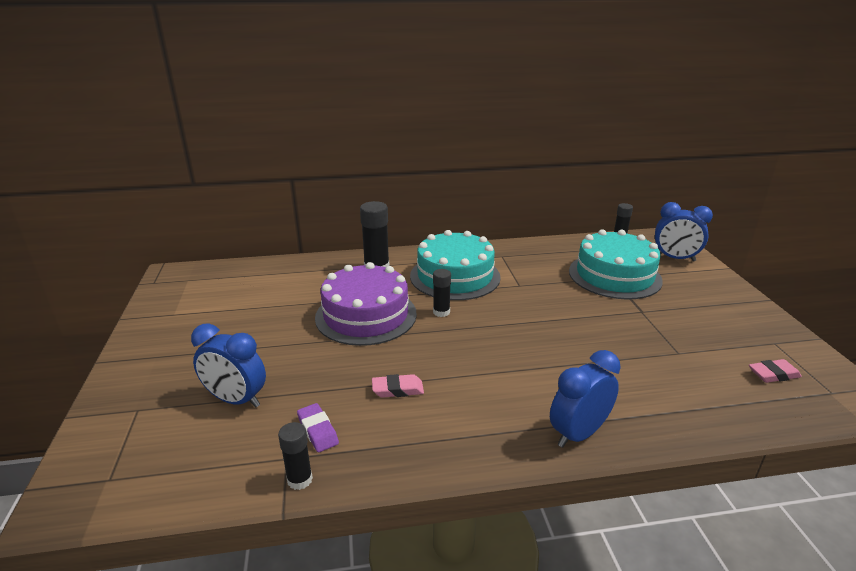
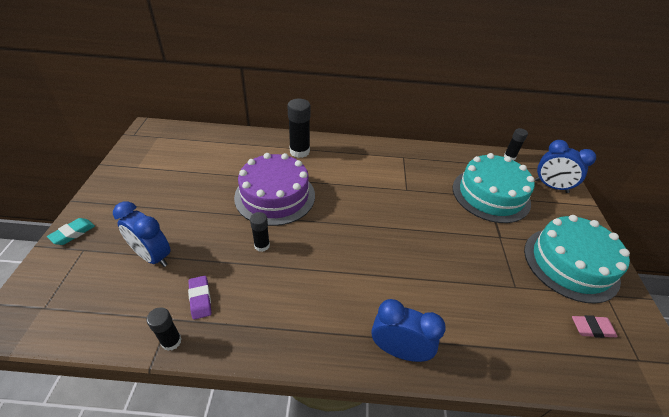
camera: 10 degrees right, 15 degrees up
pink eraser [372,374,424,398] -> none
turquoise cake [410,230,501,300] -> turquoise cake moved to [524,215,630,303]
black glue stick [433,269,451,317] -> black glue stick moved to [250,212,270,252]
blue clock [550,350,621,448] -> blue clock turned 45 degrees clockwise [372,299,446,362]
none -> turquoise eraser [47,218,95,245]

